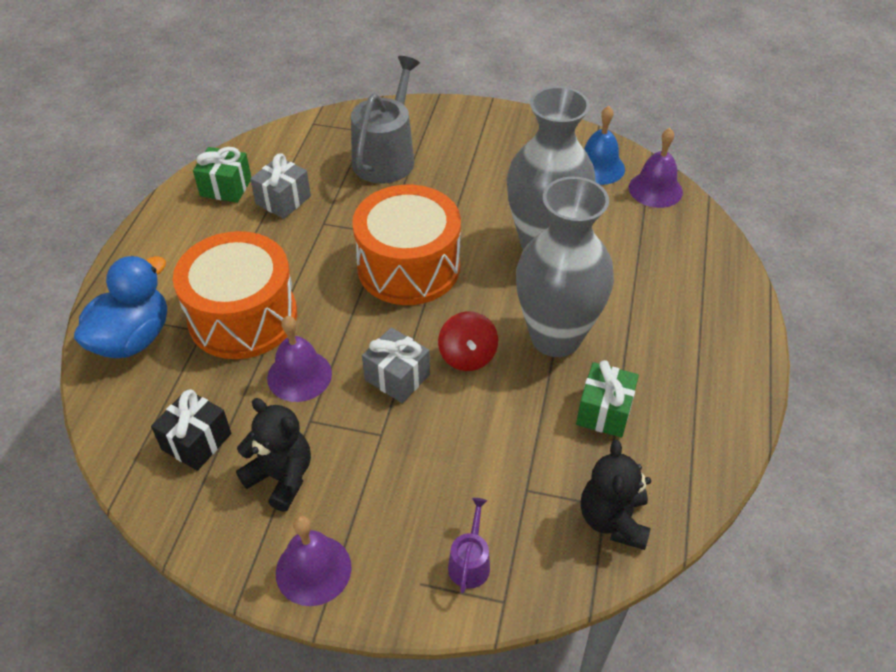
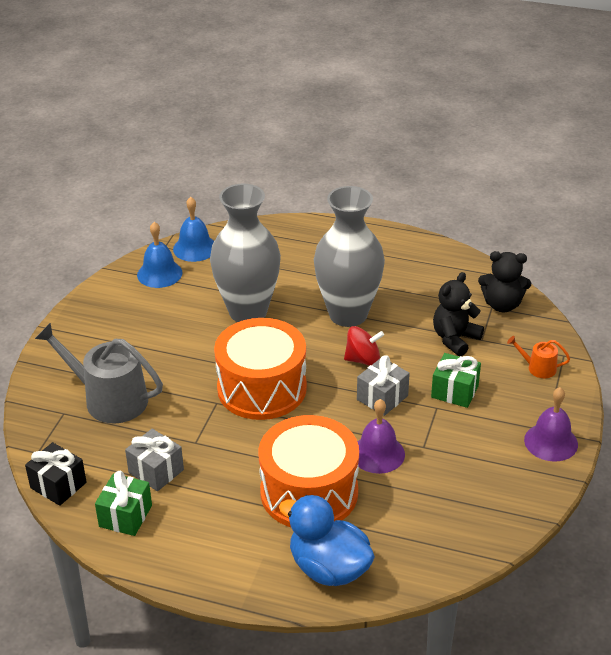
camera: 85 degrees left, 10 degrees down
black gift [151,389,231,471] -> black gift moved to [25,442,87,506]
black teddy bear [236,398,311,512] -> black teddy bear moved to [433,272,484,356]
purple watering can [448,498,490,593] -> orange watering can [507,336,570,378]
green gift [576,360,639,438] -> green gift moved to [431,353,481,408]
purple bell [629,128,683,208] -> blue bell [173,197,214,262]

